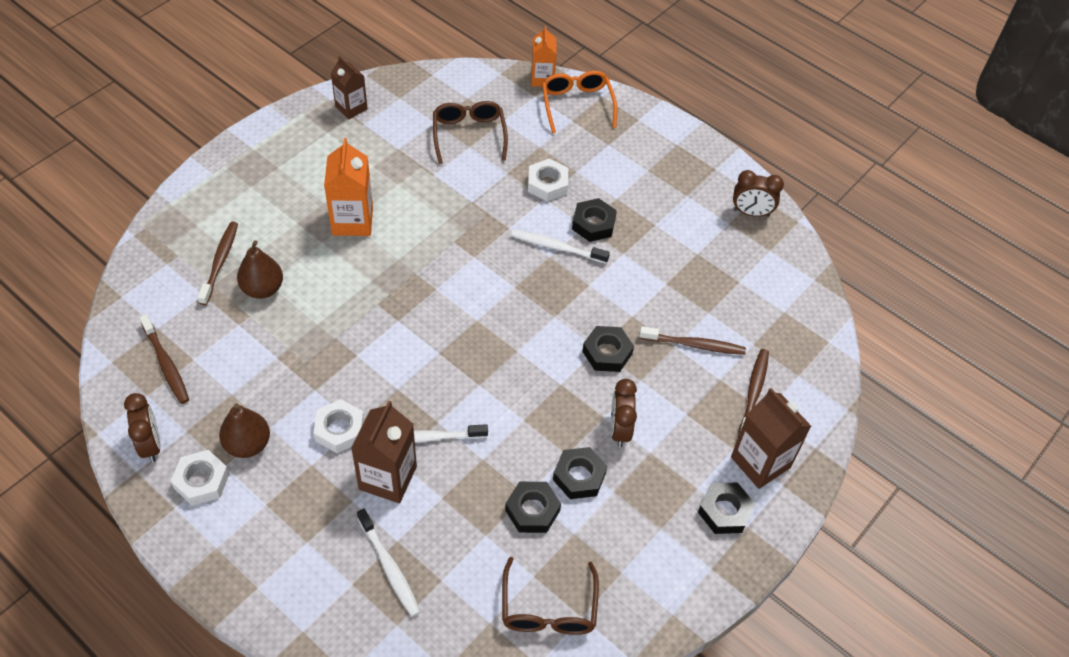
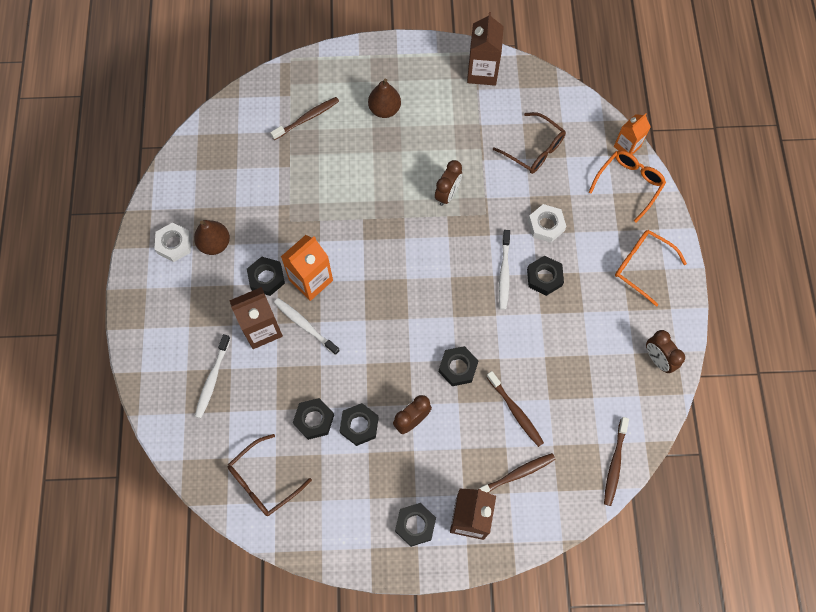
camera: 50 degrees right, 15 degrees up
brown clock [124,393,161,462] -> brown clock moved to [435,160,462,206]
brown toothbrush [139,314,189,404] -> brown toothbrush moved to [604,417,629,506]
brown pear [237,240,283,299] -> brown pear moved to [368,78,401,118]
white nut [314,399,364,453] -> black nut [247,257,285,296]
orange carton [324,138,373,236] -> orange carton moved to [281,235,333,301]
brown carton [331,56,368,119] -> brown carton [467,12,504,86], size x1.53
brown glasses [433,101,508,164] -> brown glasses turned 90 degrees clockwise [493,112,566,174]
white toothbrush [511,230,610,264] -> white toothbrush turned 150 degrees counterclockwise [499,230,510,310]
none -> orange glasses [615,230,687,307]

